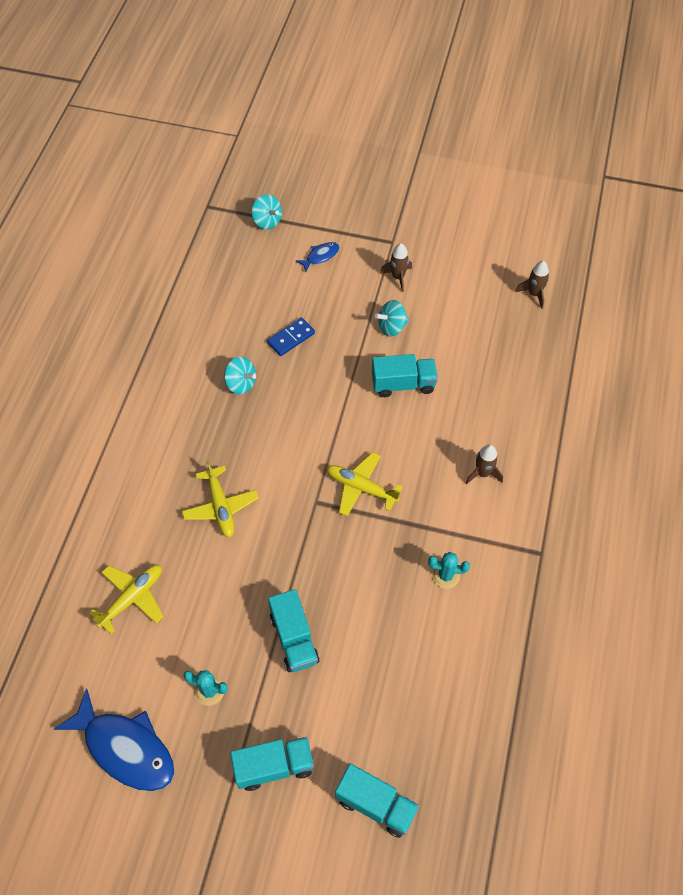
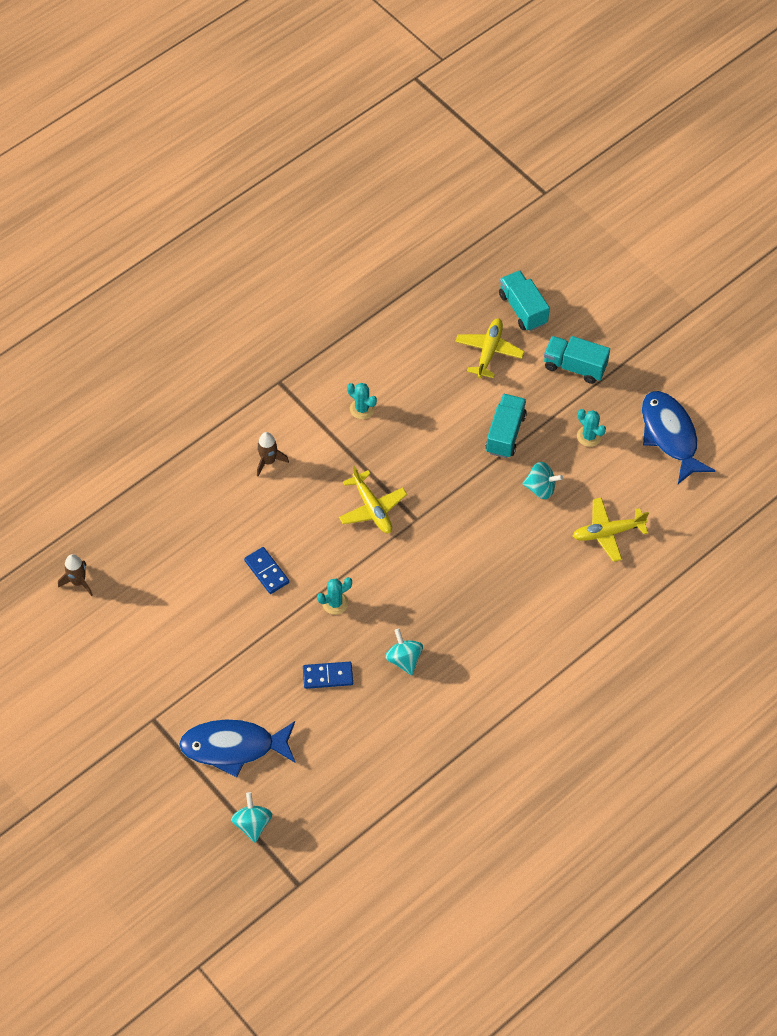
camera: 145 degrees left, 0 degrees up
yellow plane [182,460,259,537] -> yellow plane moved to [455,318,525,378]
blue fish [296,242,339,272] -> blue fish [179,720,296,777], size x2.12
turquoise truck [372,354,438,397] -> blue domino [244,547,289,594]
turquoise spinning top [374,300,409,337] -> turquoise spinning top moved to [522,462,563,499]
brown rocket [380,243,412,292] -> none
none -> turquoise cactus [317,577,352,615]

